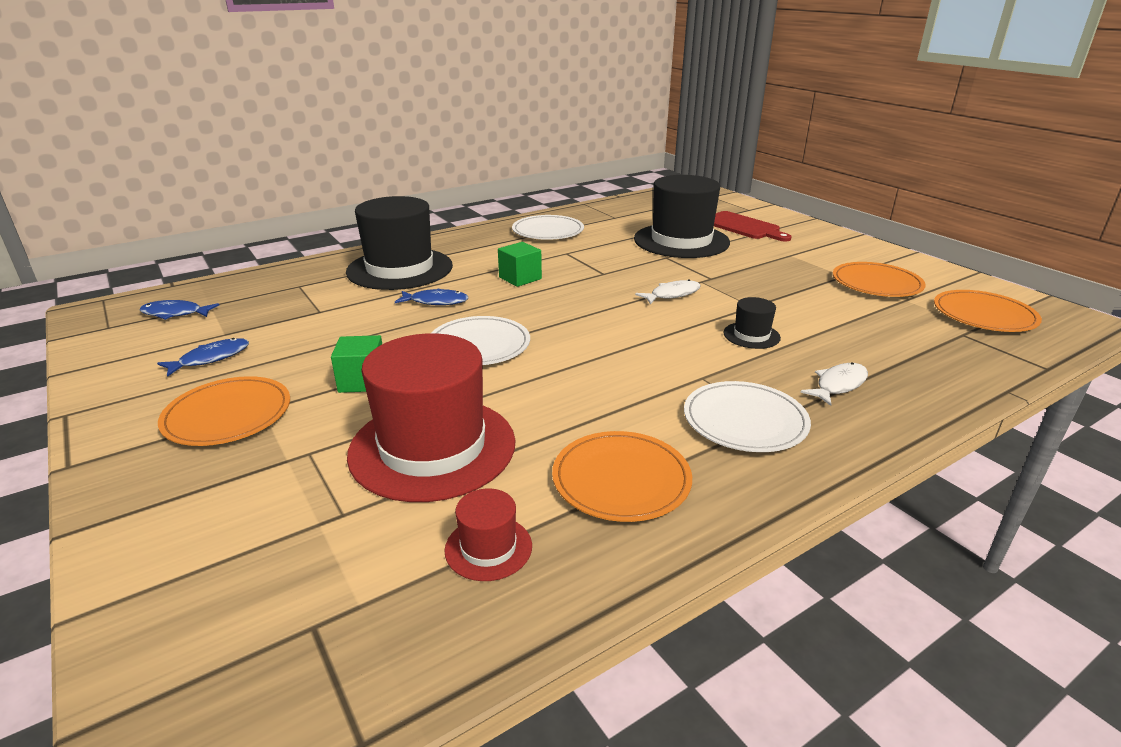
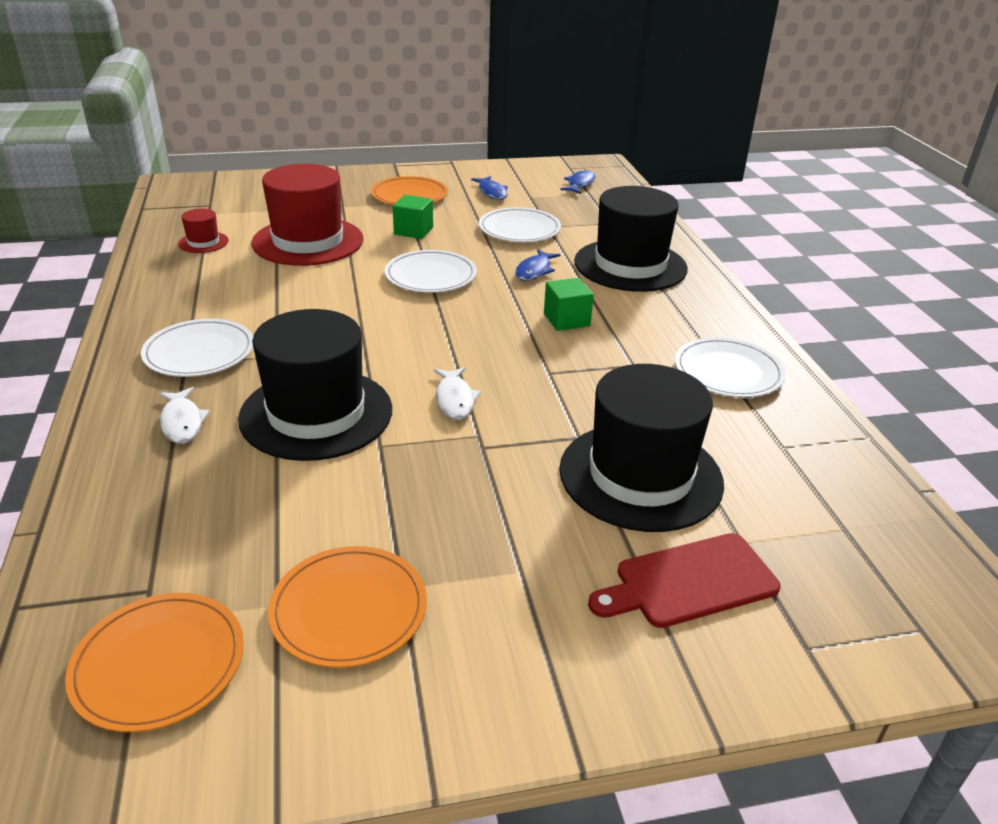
camera: 110 degrees right, 5 degrees up
orange plate [552,431,692,522] -> none
black hat [723,297,781,349] -> black hat [238,309,392,461], size x2.29
none -> white plate [479,207,561,242]

